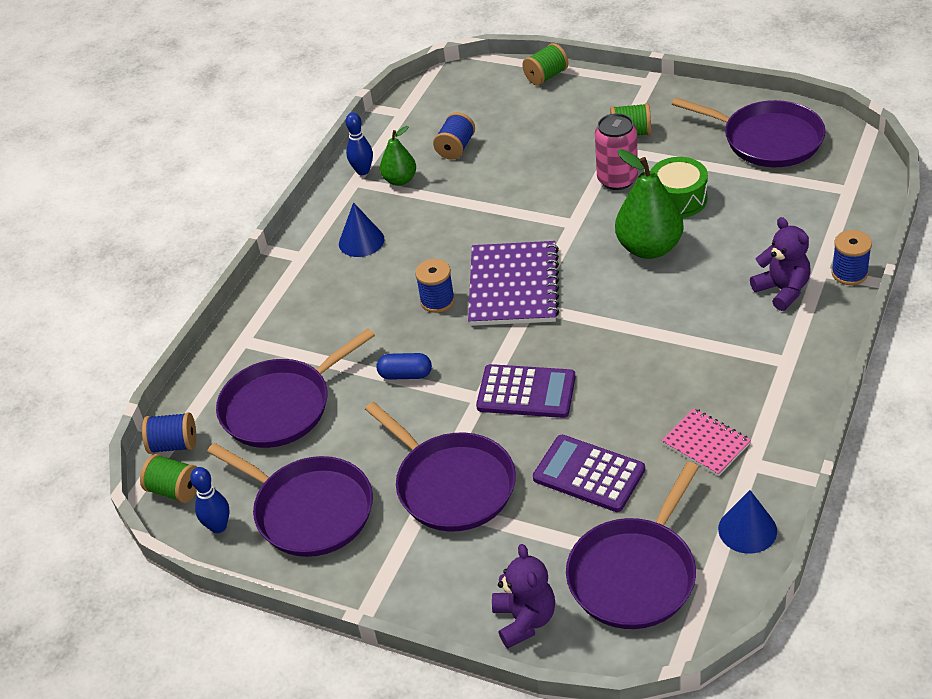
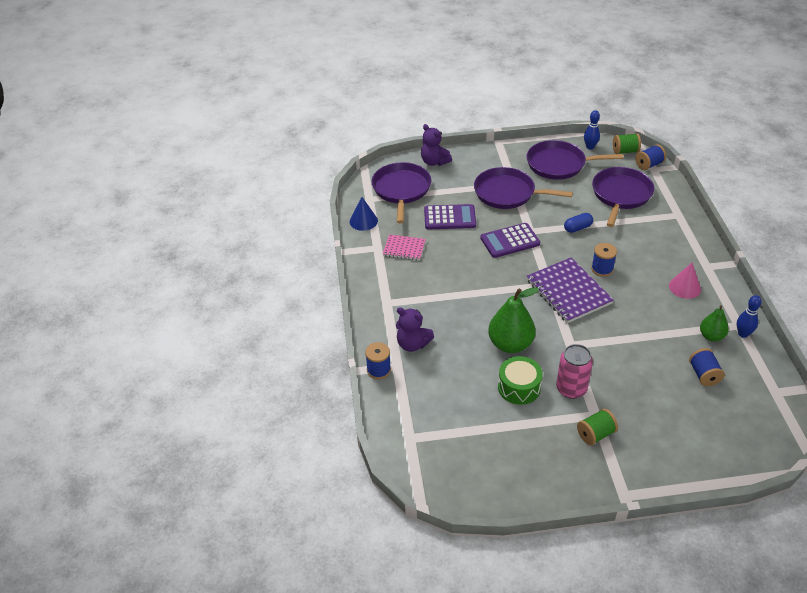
camera: 145 degrees right, 0 degrees up
blue cone [339,202,384,257] -> pink cone [669,263,701,299]
green spool [522,43,568,86] -> none
purple pan [672,97,825,167] -> none

